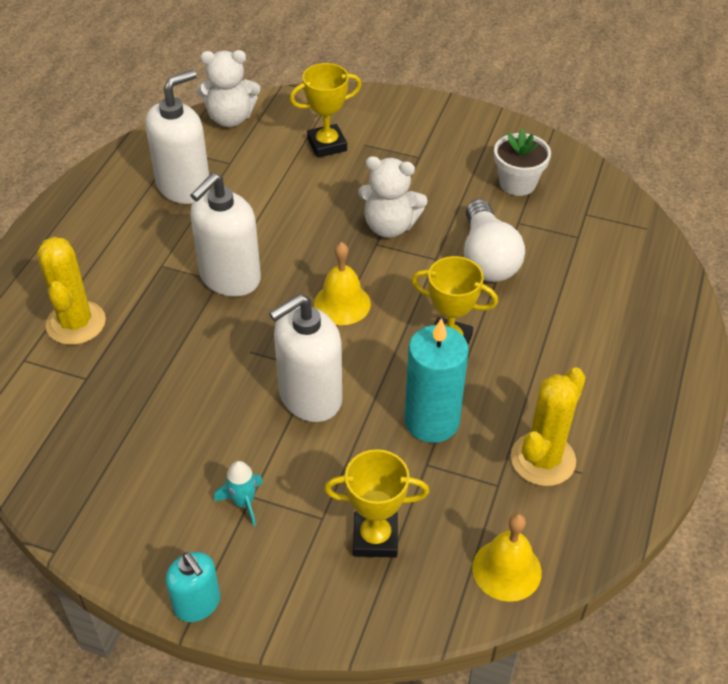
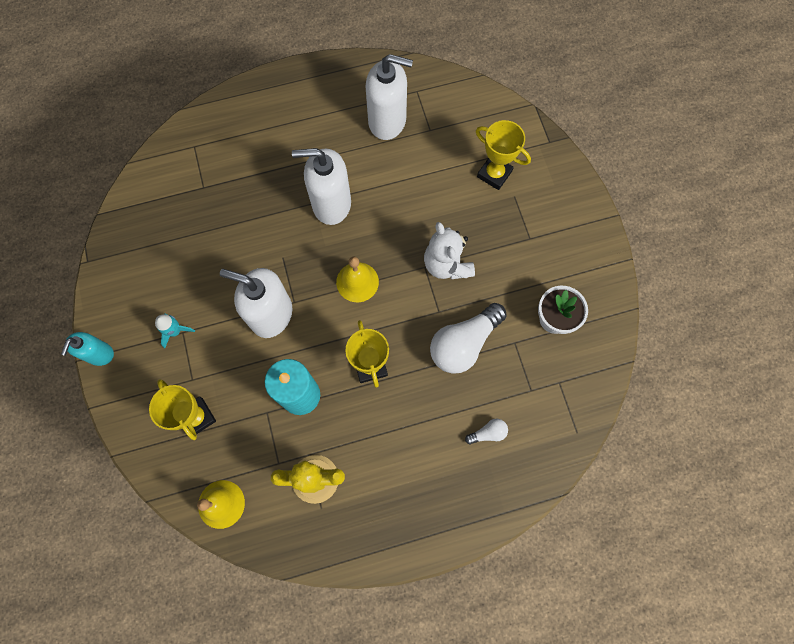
camera: 55 degrees right, 25 degrees up
yellow cactus [37,237,106,345] -> none
white teddy bear [196,50,260,127] -> none
none -> white light bulb [465,419,508,445]

